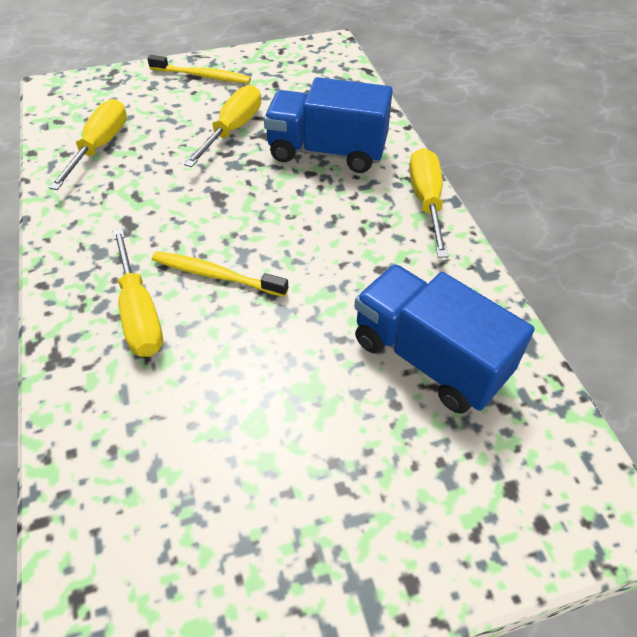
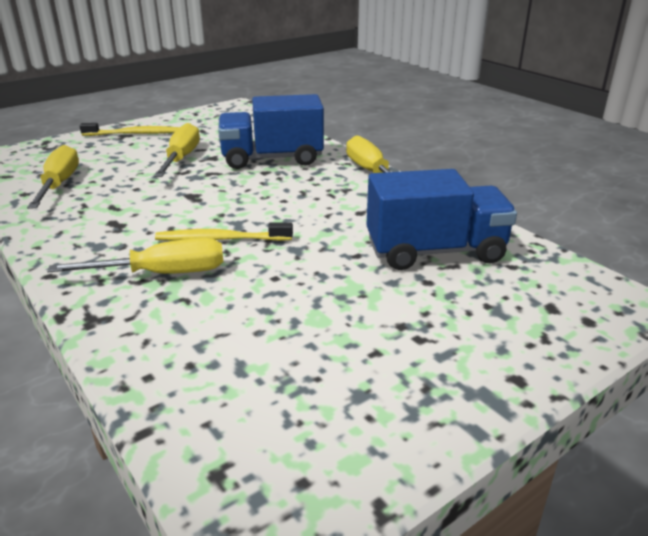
camera: 20 degrees left, 20 degrees down
yellow screwdriver [112,228,163,357] -> yellow screwdriver turned 60 degrees counterclockwise [47,238,223,274]
blue truck [354,264,535,414] -> blue truck turned 150 degrees clockwise [366,169,517,270]

